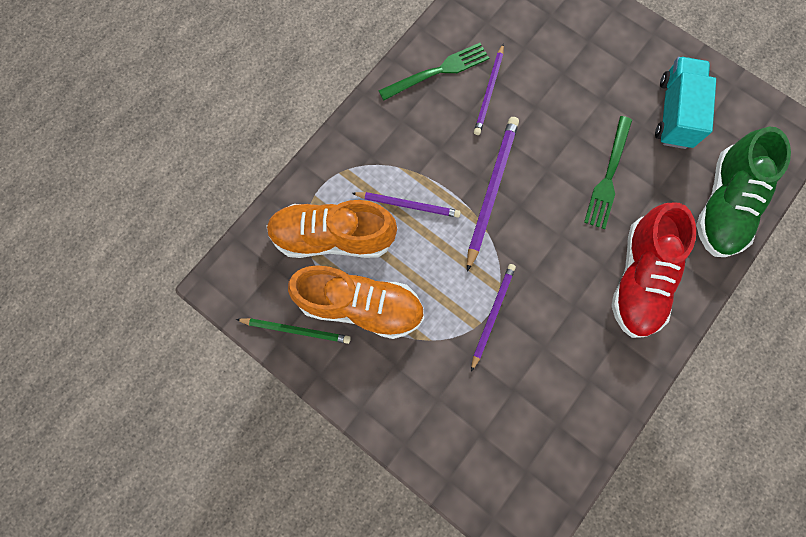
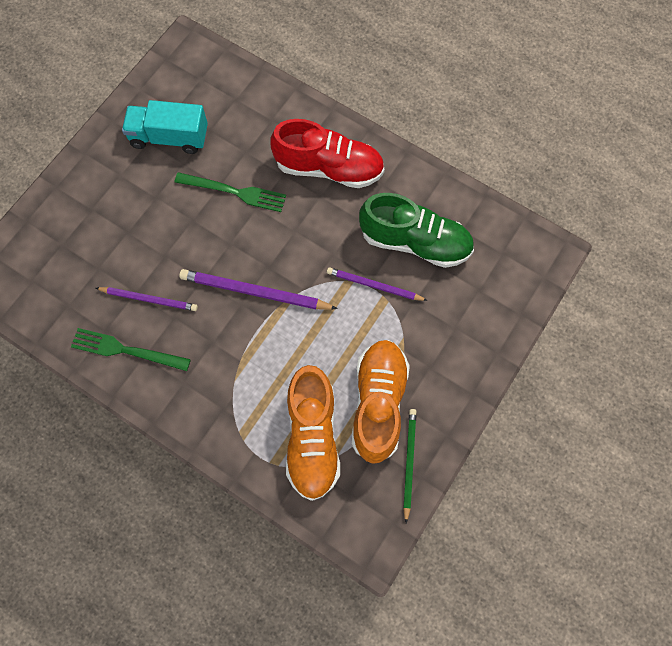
camera: 95 degrees left, 5 degrees down
purple pencil [352,192,461,218] -> none
green fork [378,43,489,100] -> green fork turned 45 degrees counterclockwise [71,328,191,371]
green shoe [696,126,791,257] -> green shoe moved to [359,193,474,268]

